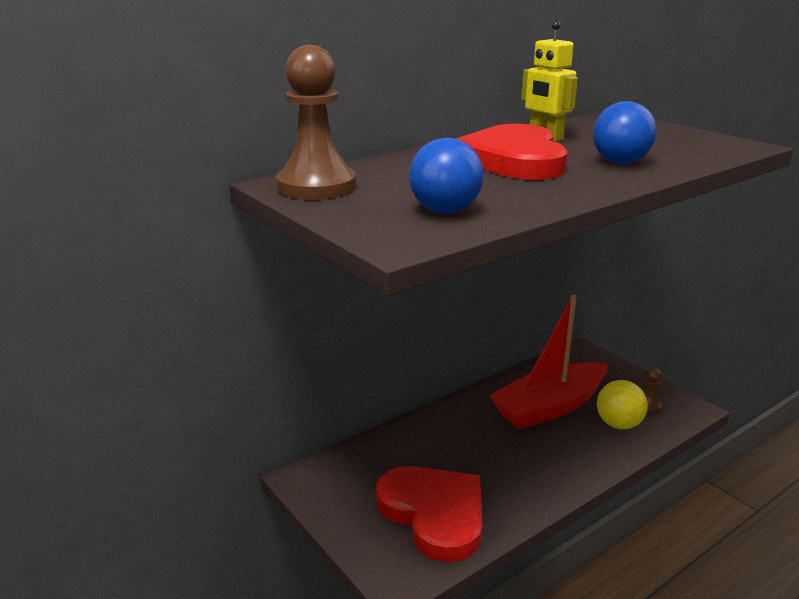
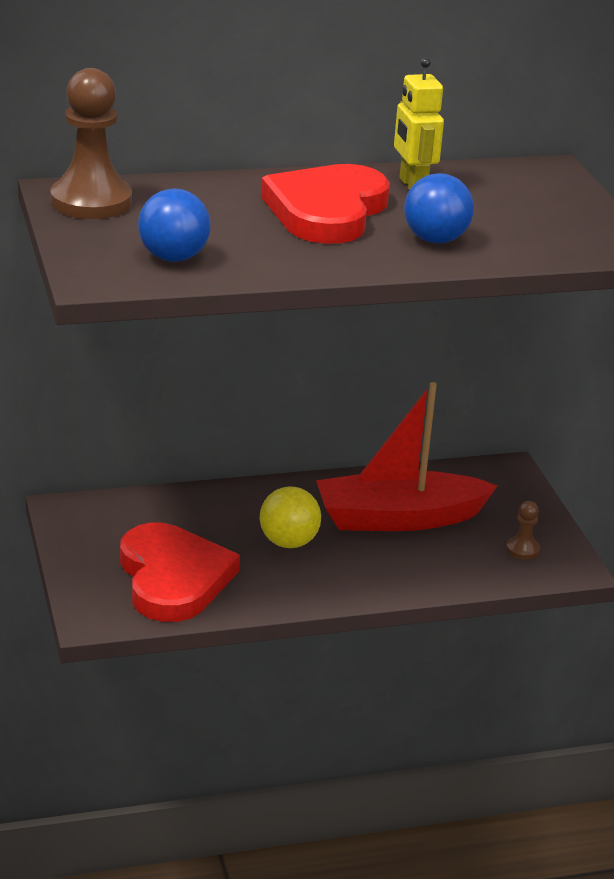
camera: 20 degrees right, 5 degrees up
yellow ball [597,380,648,429] -> yellow ball moved to [260,487,321,548]

